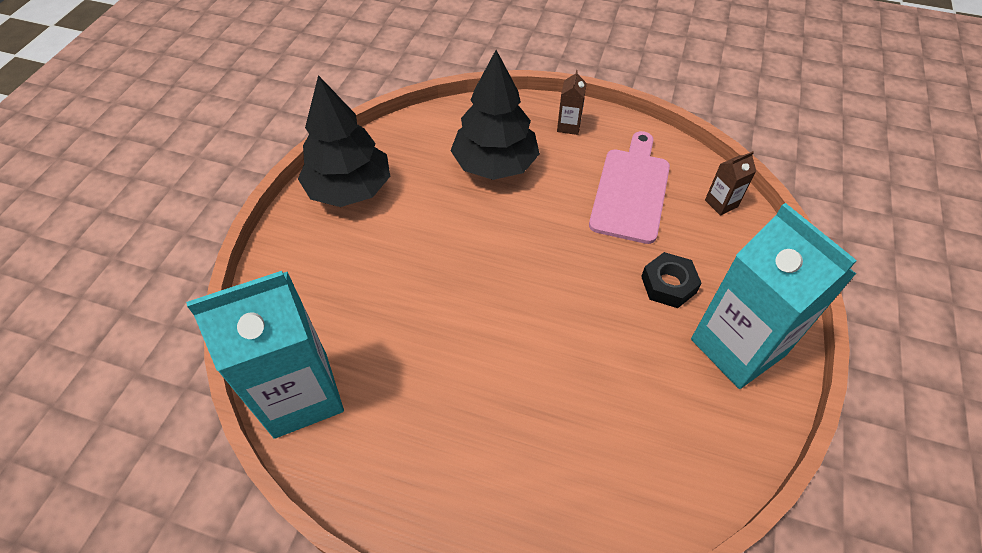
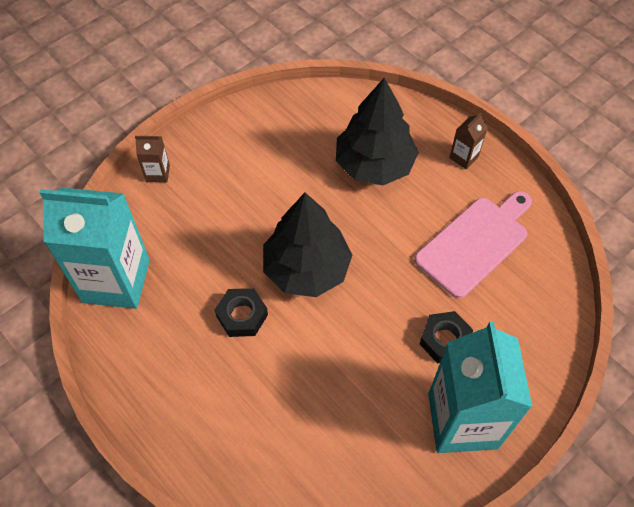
camera: 30 degrees right, 5 degrees up
black tree [298,75,390,207] -> black tree moved to [263,193,352,297]
brown carton [705,151,756,216] -> brown carton moved to [135,136,170,183]
none -> black nut [215,288,268,337]

